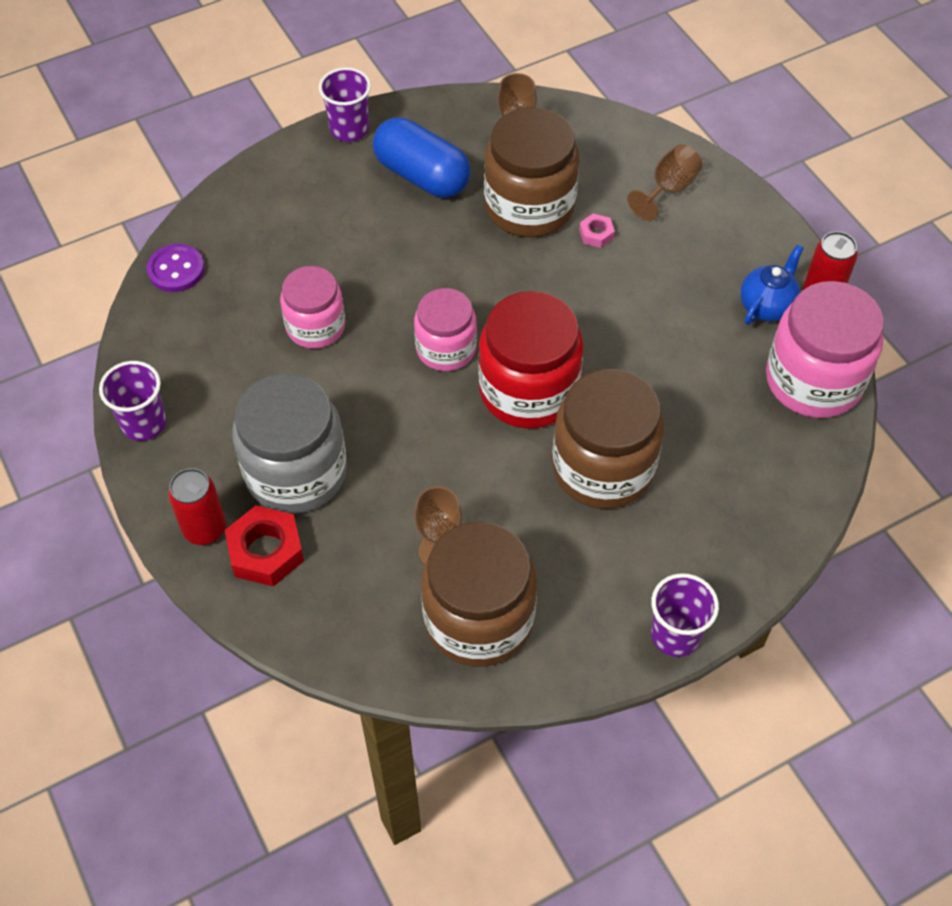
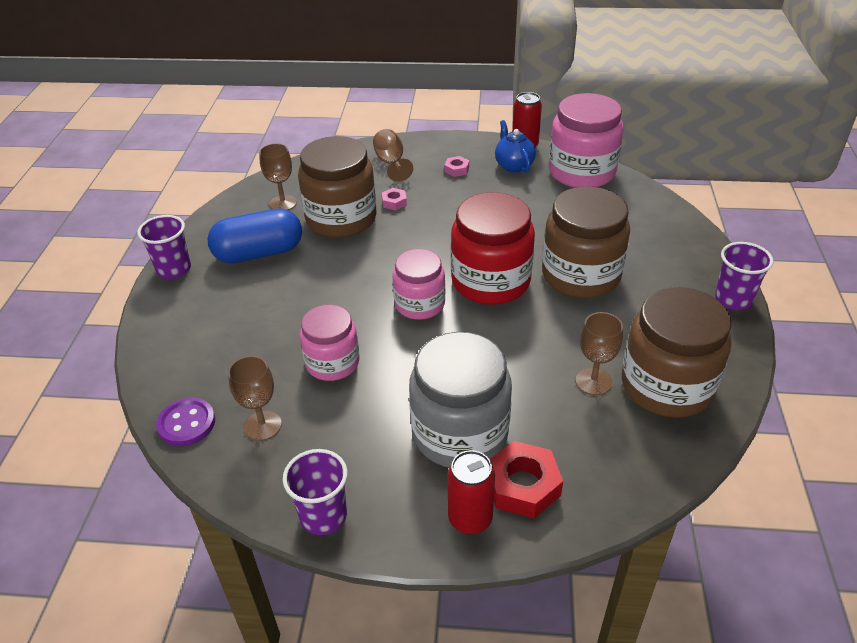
camera: 55 degrees left, 15 degrees down
none -> brown goblet [228,356,282,441]
none -> pink nut [445,156,469,177]

